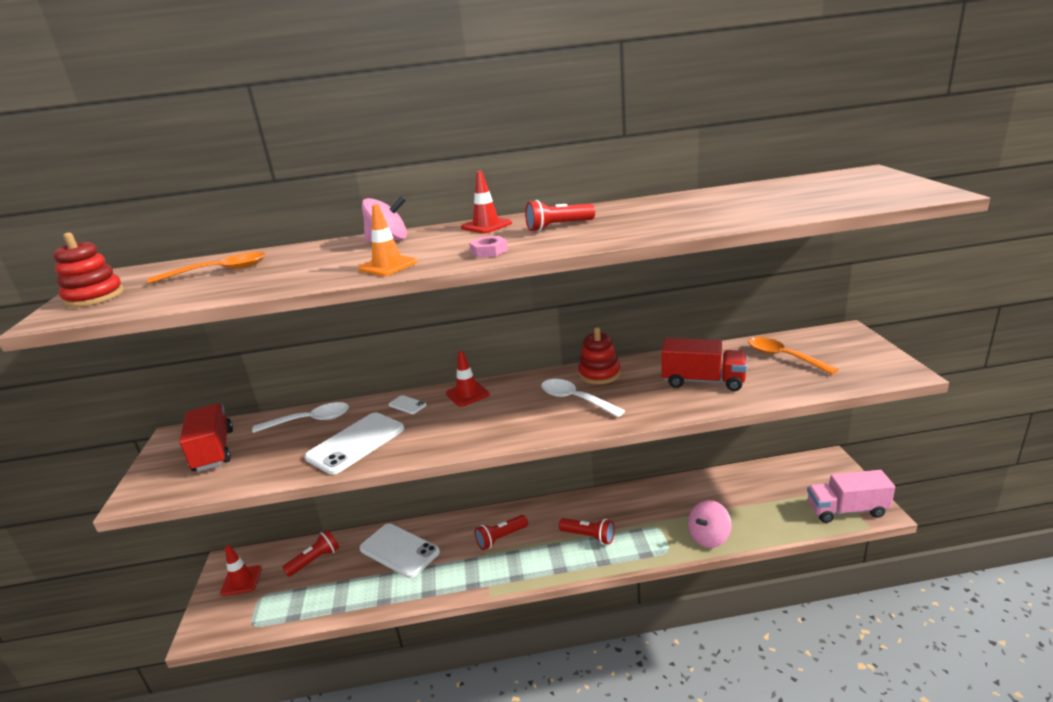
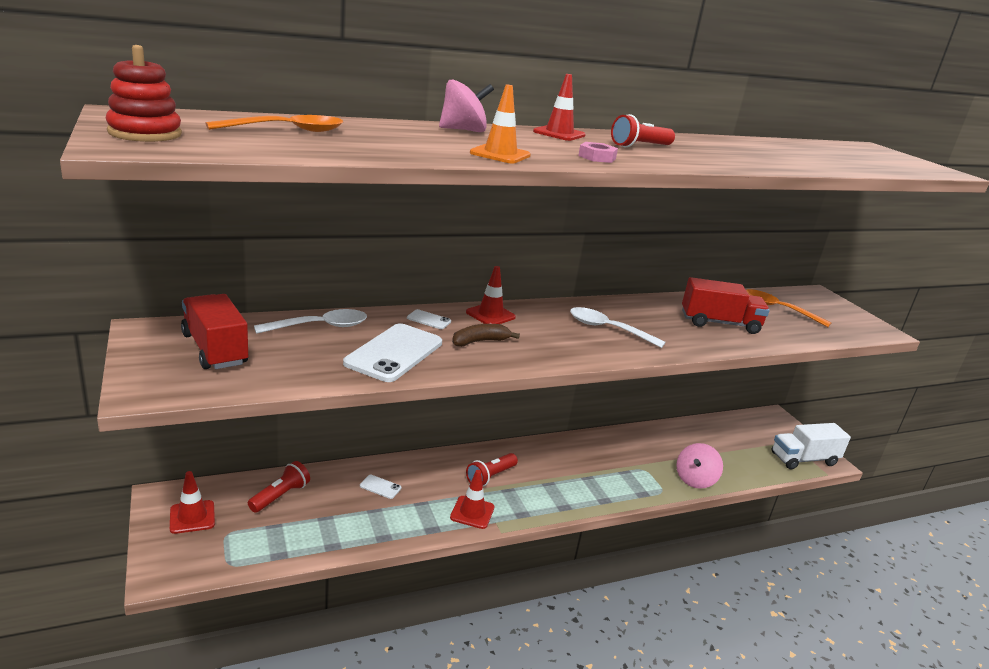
camera: 20 degrees left, 0 degrees up
white phone [359,523,440,578] -> white phone [360,475,401,499], size x0.43
red flashlight [559,518,615,544] -> none
red stacking toy [578,327,621,384] -> none
pink truck [807,470,895,523] -> white truck [771,423,851,469]
none -> red traffic cone [450,470,495,529]
none -> brown banana [452,324,520,347]

